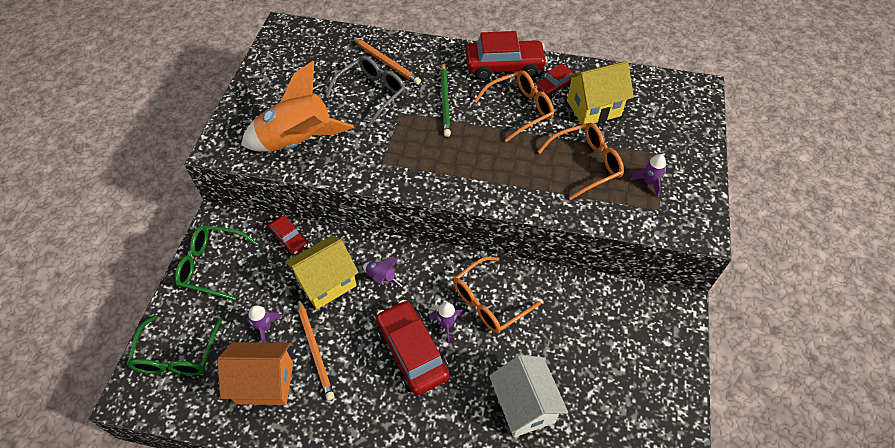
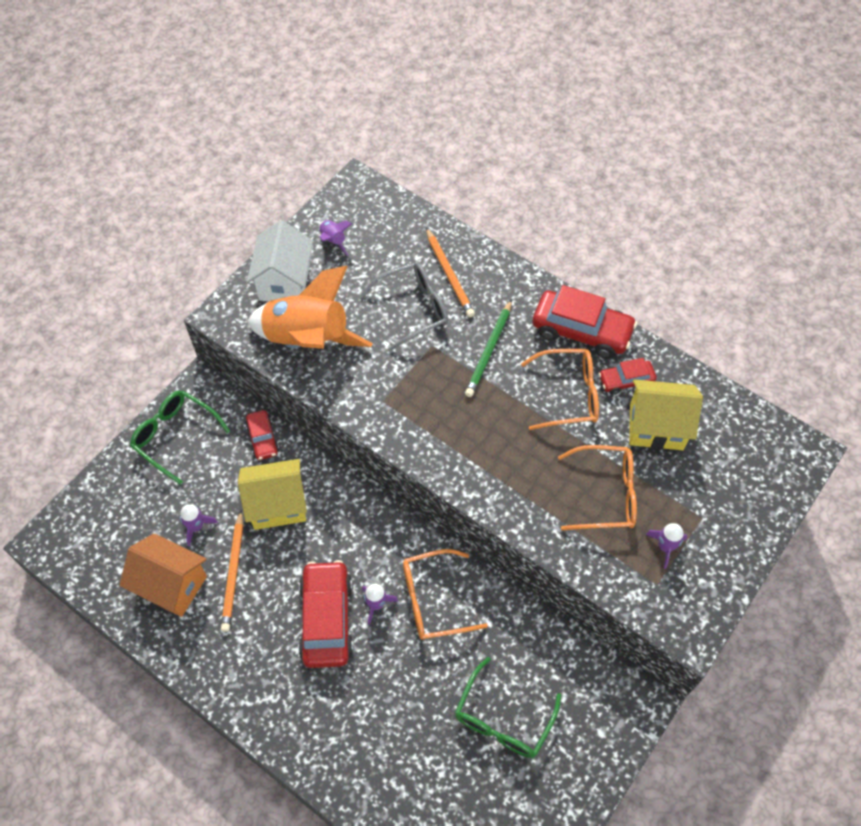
camera: 25 degrees right, 5 degrees up
green glasses [126,315,222,376] -> green glasses moved to [455,657,561,758]
purple rocket [363,257,402,287] -> purple rocket moved to [319,220,352,256]
white house [489,355,568,438] -> white house moved to [247,220,313,301]

